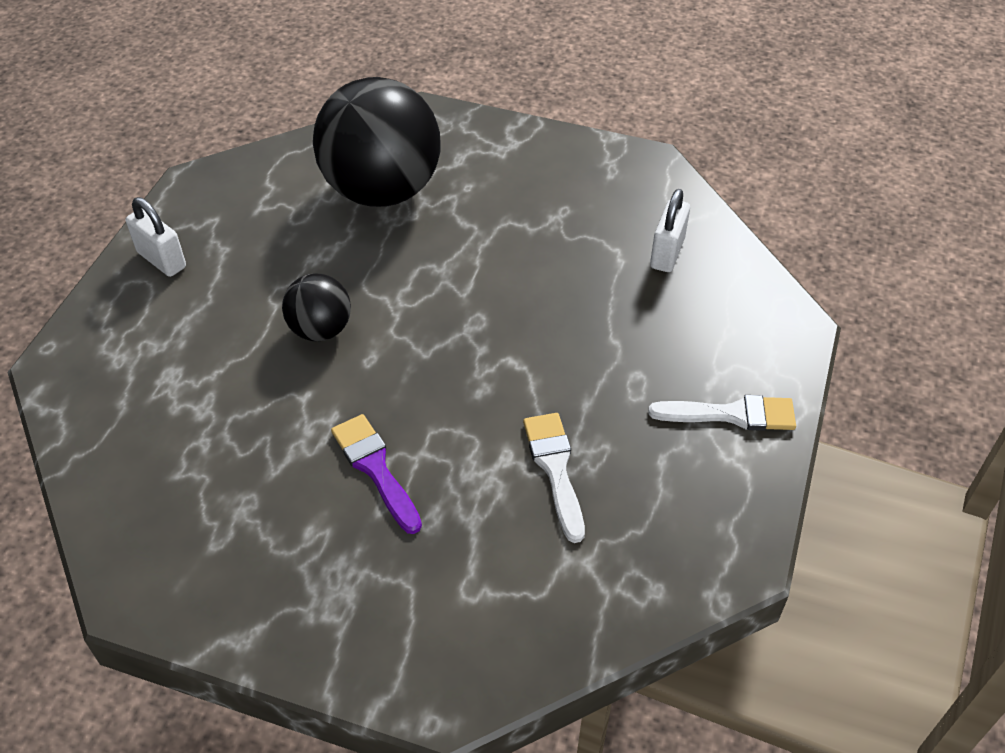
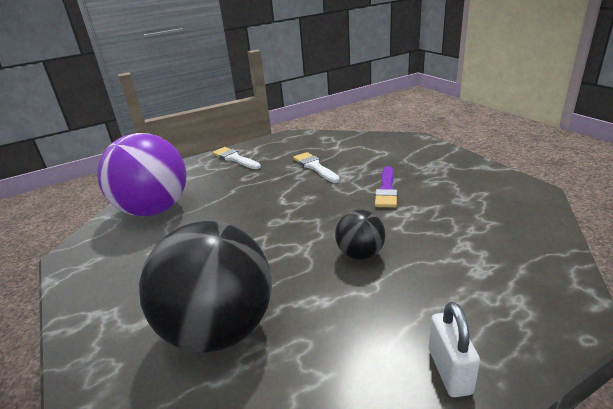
camera: 135 degrees left, 20 degrees down
white brush [523,413,585,543] -> white brush turned 120 degrees clockwise [293,152,340,183]
white padlock [650,189,690,272] -> purple ball [97,133,186,216]

